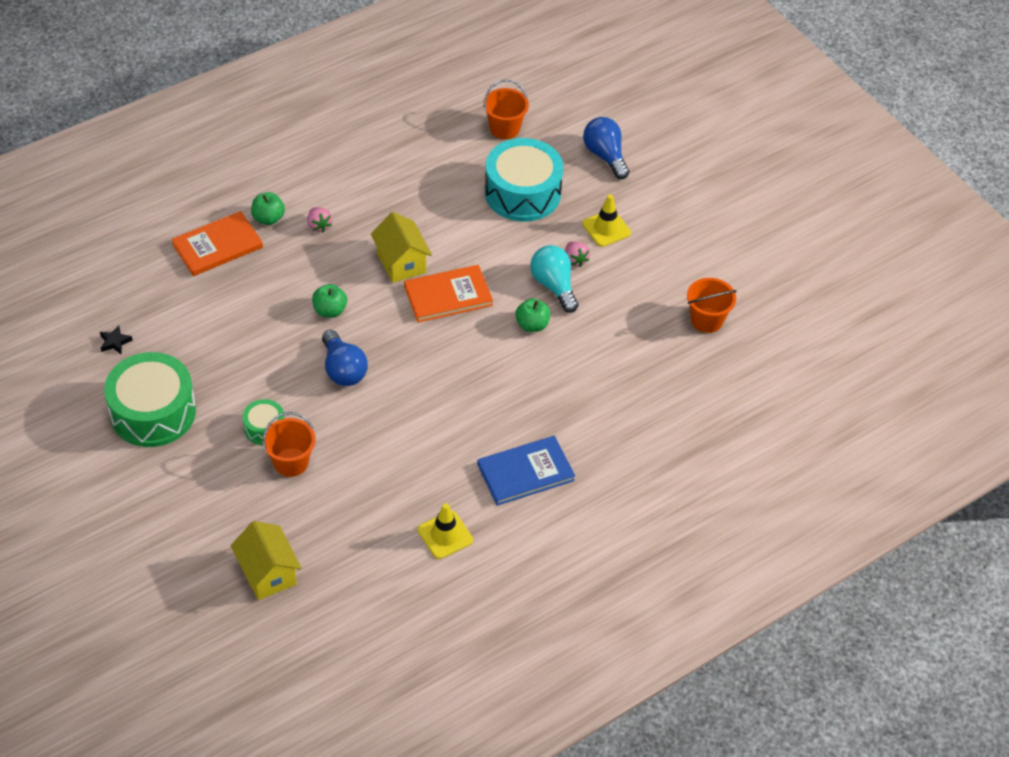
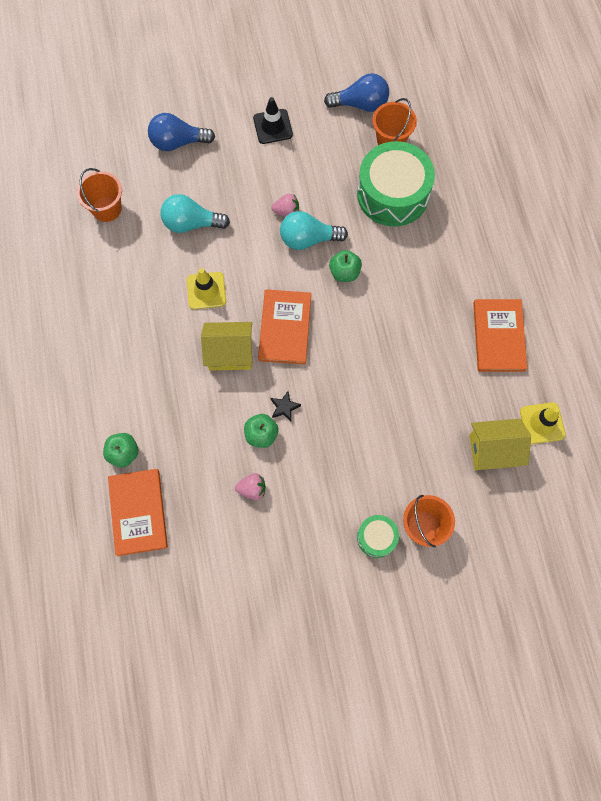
camera: 65 degrees left, 20 degrees up
black star [100,325,133,354] -> black star moved to [271,391,301,421]
green drum [104,352,196,447] -> green drum moved to [357,141,435,227]
yellow house [231,521,302,600] -> yellow house moved to [469,419,531,470]
pink strawberry [307,207,332,232] -> pink strawberry moved to [235,473,266,500]
blue light bulb [322,330,368,386] -> blue light bulb moved to [324,73,389,112]
blue book [477,436,575,506] -> orange book [473,299,527,372]
turquoise drum [485,138,563,222] -> turquoise light bulb [161,194,230,233]
yellow traffic cone [582,194,631,247] -> yellow traffic cone moved to [187,268,226,310]
none -> black traffic cone [253,97,293,144]

